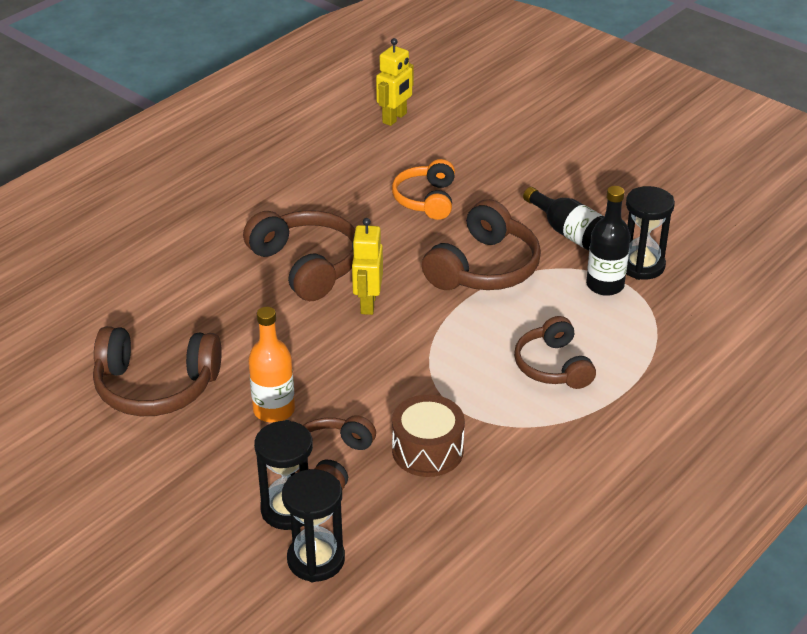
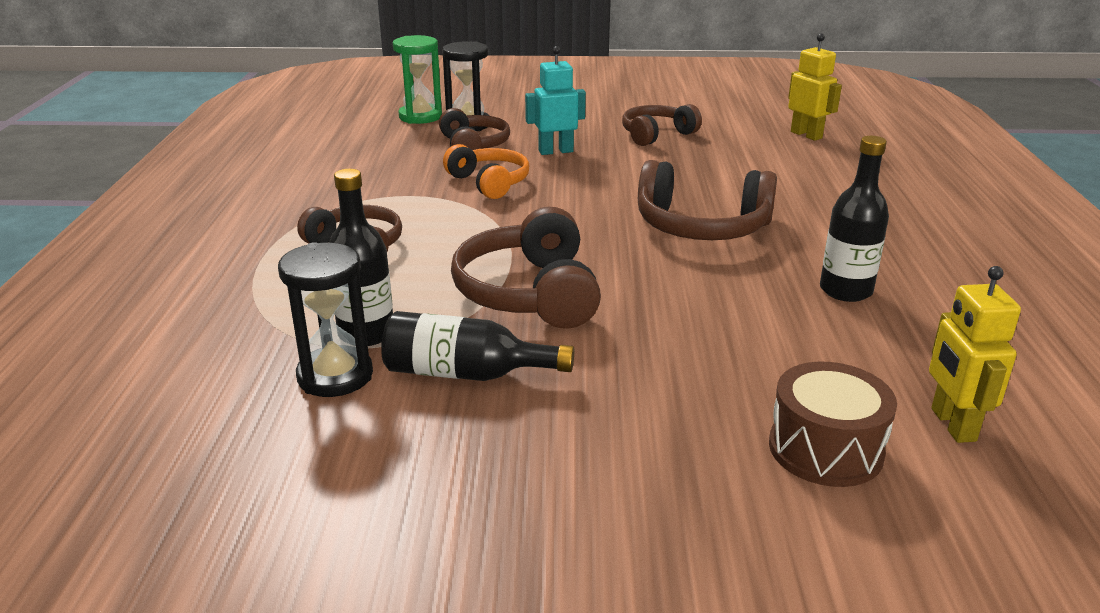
camera: 140 degrees right, 10 degrees down
brown headphones [93,326,222,416] -> brown headphones [622,104,702,146], size x0.67
orange bottle [248,307,295,423] -> turquoise robot [525,46,586,155]
black hourglass [282,469,345,582] -> green hourglass [393,35,442,124]
yellow robot [352,218,383,315] -> yellow robot moved to [788,34,842,141]
orange headphones [392,159,455,220] -> orange headphones moved to [443,144,529,199]
brown drum [392,395,465,477] -> brown drum moved to [769,362,897,487]
none -> black bottle [820,136,889,302]

